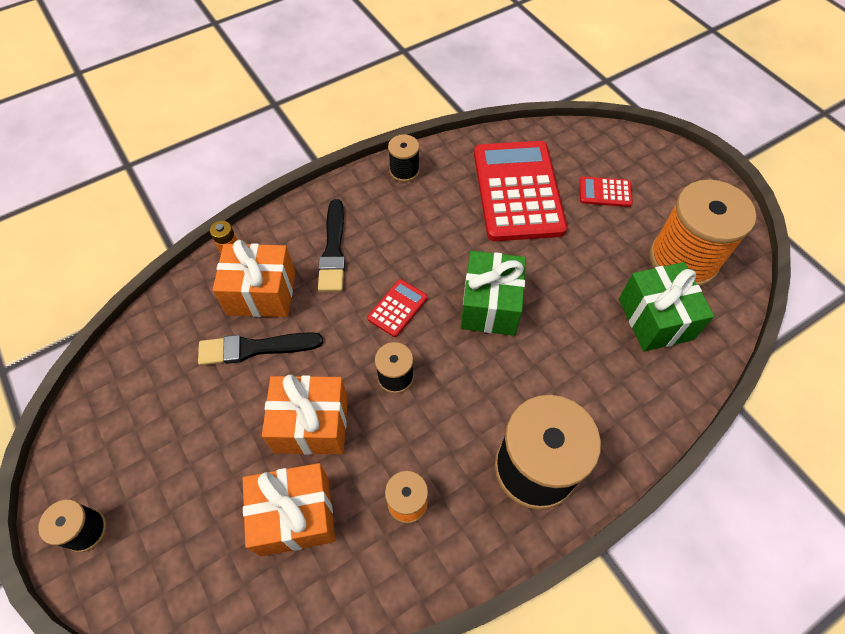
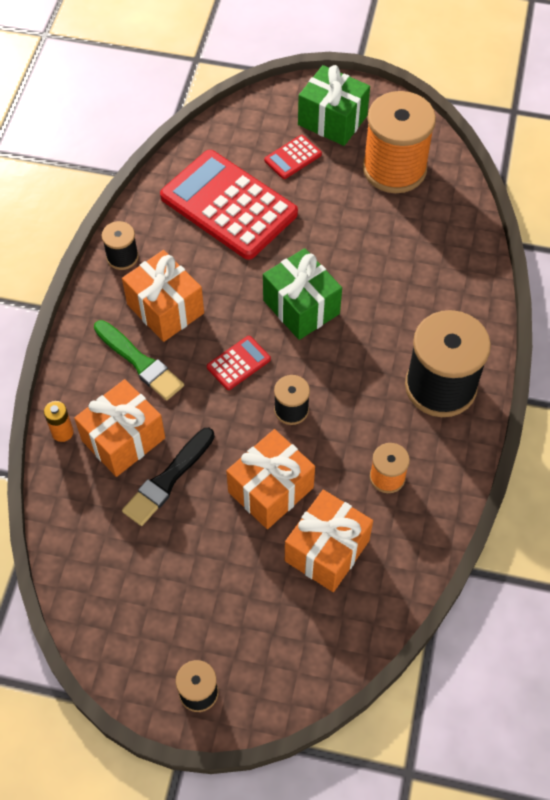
camera: 45 degrees left, 0 degrees up
black brush [318,199,345,292] -> green brush [94,320,184,401]
red calculator [367,279,428,337] -> red calculator turned 60 degrees clockwise [207,336,271,390]
green gift [619,262,714,351] -> green gift moved to [298,65,370,146]
none -> orange gift [122,250,204,342]

